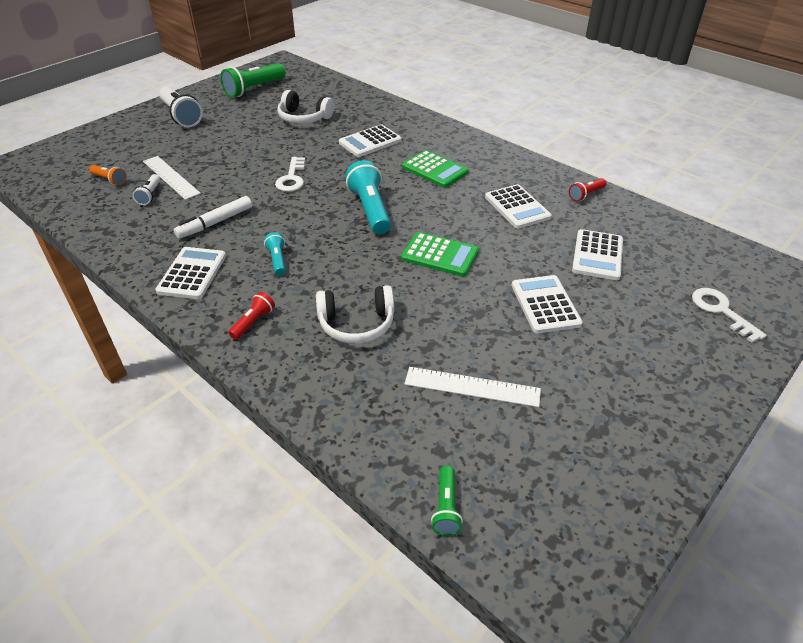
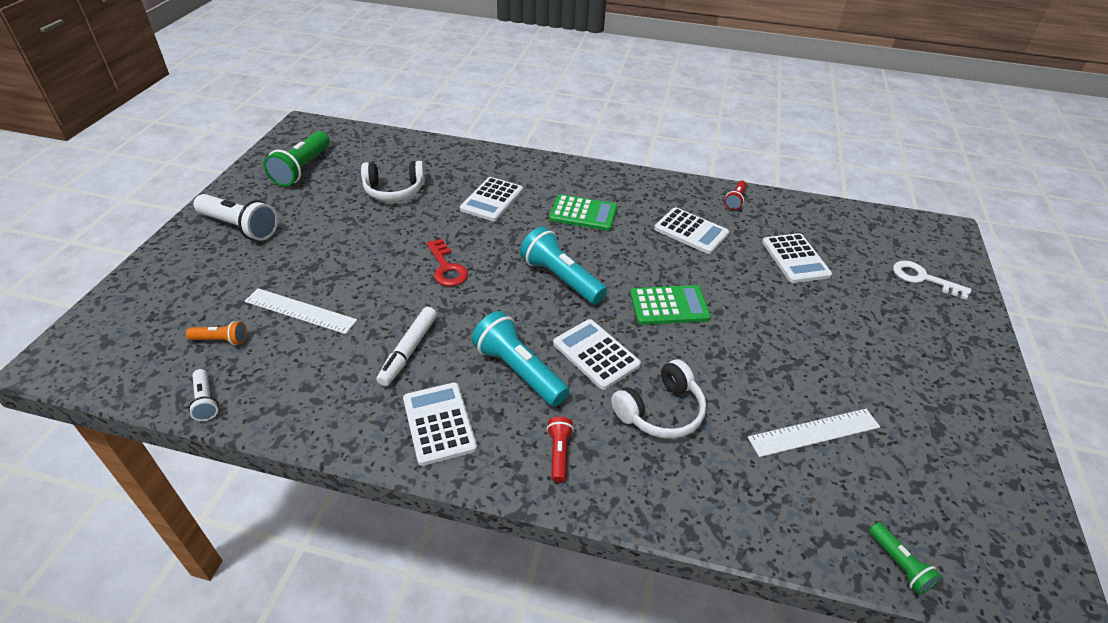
camera: 30 degrees left, 0 degrees up
white flashlight [132,174,161,205] -> white flashlight moved to [188,369,219,421]
turquoise flashlight [264,232,286,276] -> turquoise flashlight [471,311,569,406], size x1.94
white key [275,157,305,192] -> red key [426,239,468,286]
white calculator [512,275,583,333] -> white calculator moved to [553,319,641,390]

